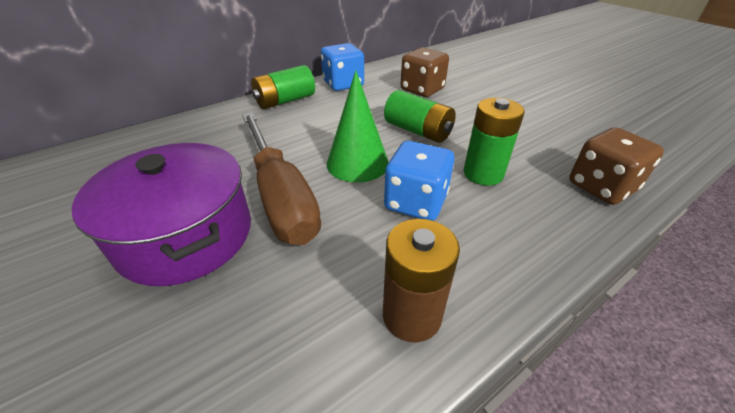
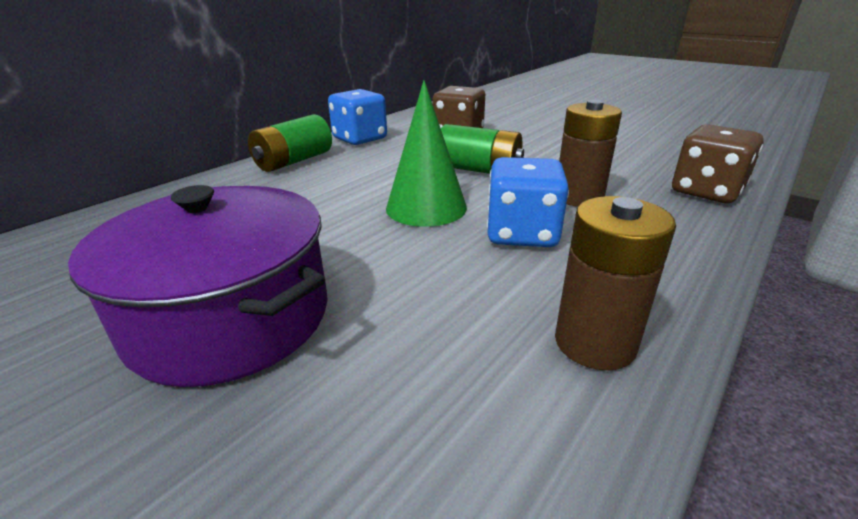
camera: 15 degrees left, 10 degrees down
brown screwdriver [242,113,321,245] -> none
green battery [463,98,525,186] -> brown battery [559,100,622,207]

